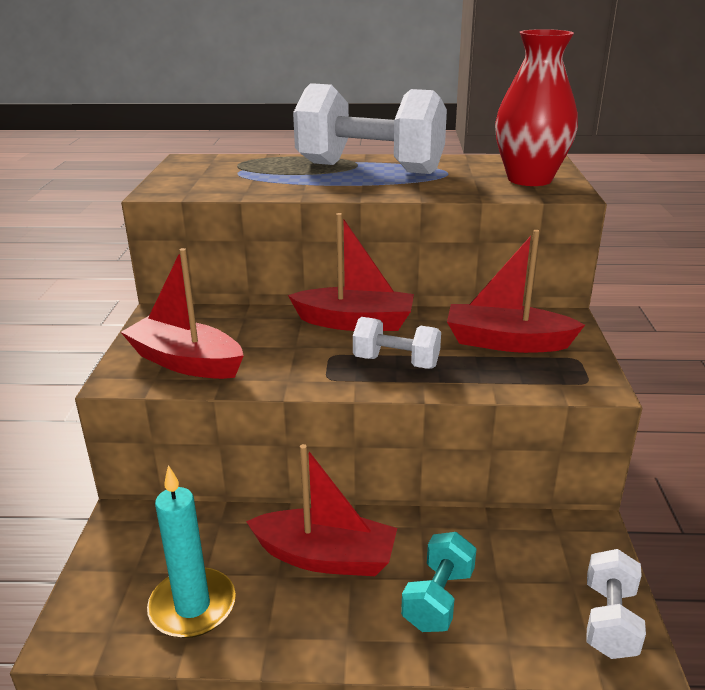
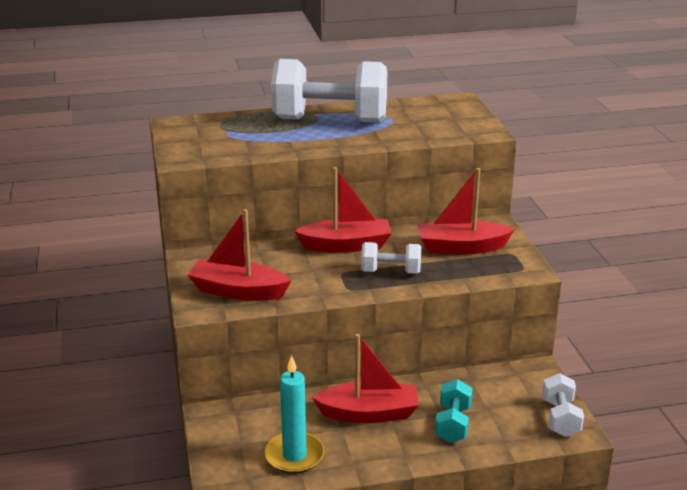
camera: 15 degrees left, 0 degrees up
red vase [495,29,578,186] -> none

